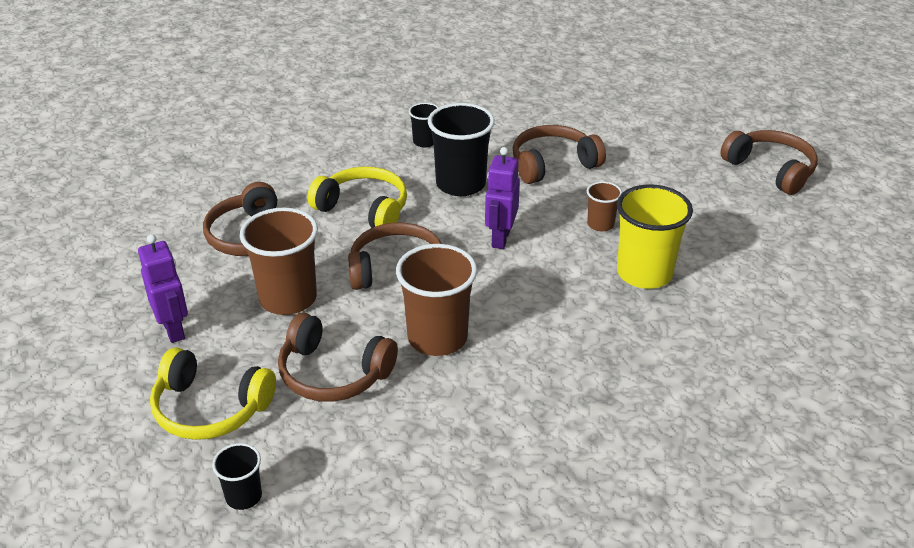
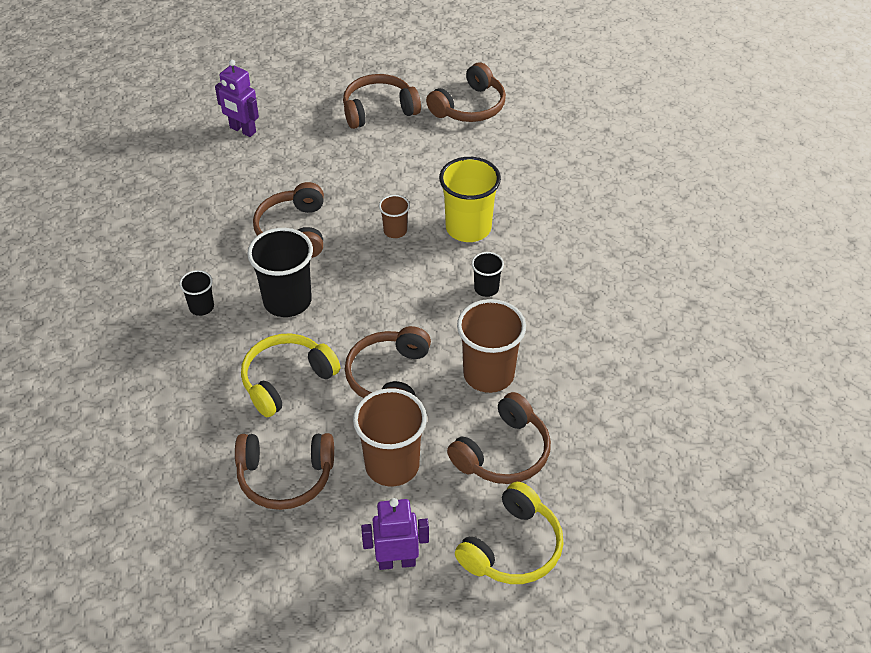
camera: 70 degrees left, 10 degrees up
black cup [212,443,262,510] -> black cup moved to [472,252,504,297]
purple robot [485,147,520,249] -> purple robot moved to [215,60,259,137]
none -> brown headphones [426,62,506,122]

